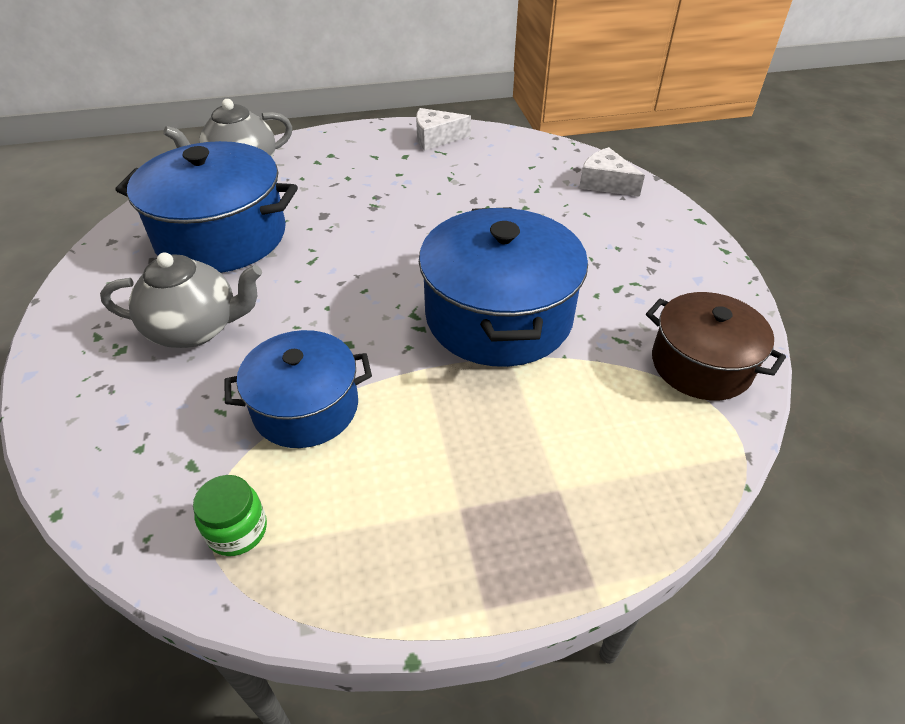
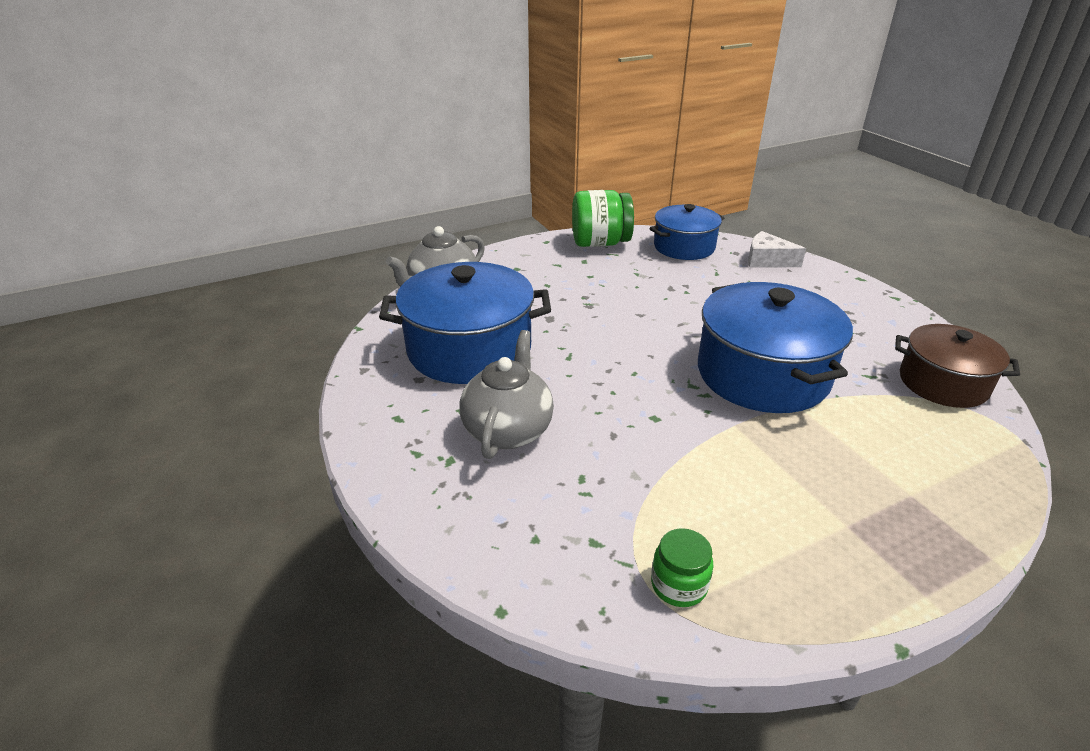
camera: 15 degrees left, 10 degrees down
grey teapot [100,252,262,348] -> grey teapot turned 60 degrees counterclockwise [460,330,554,459]
blue pot [224,330,372,448] -> blue pot moved to [649,204,724,260]
white cheese [416,108,471,150] -> green jar [572,190,634,247]

